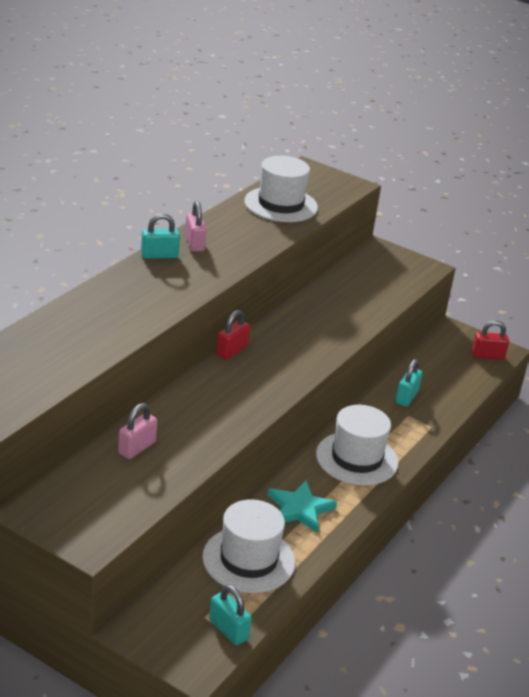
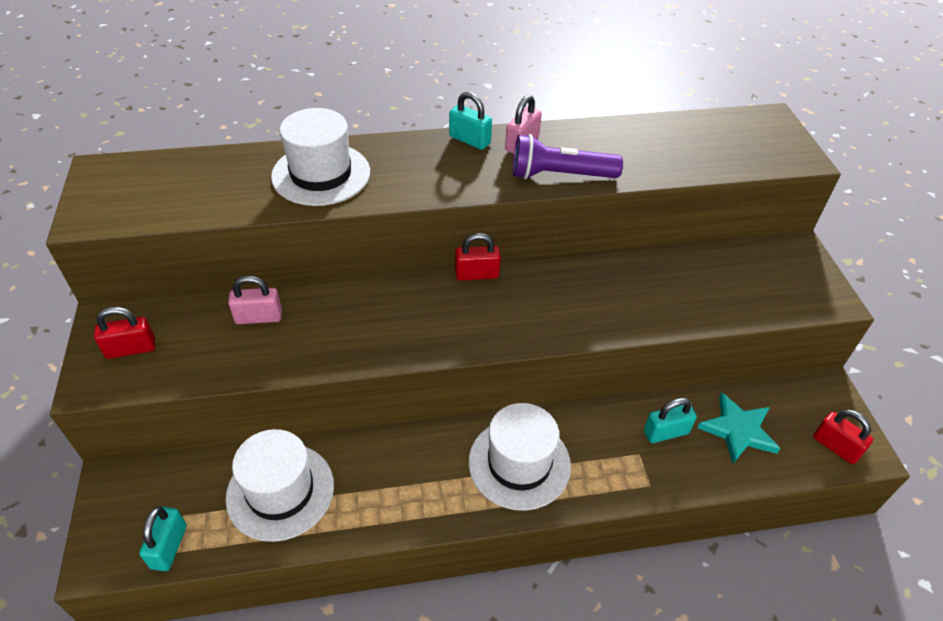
camera: 50 degrees right, 15 degrees up
white hat [244,156,318,222] -> white hat moved to [271,108,370,206]
turquoise star [268,480,337,533] -> turquoise star moved to [697,393,780,464]
none -> red padlock [94,307,155,359]
none -> purple flashlight [513,134,623,179]

